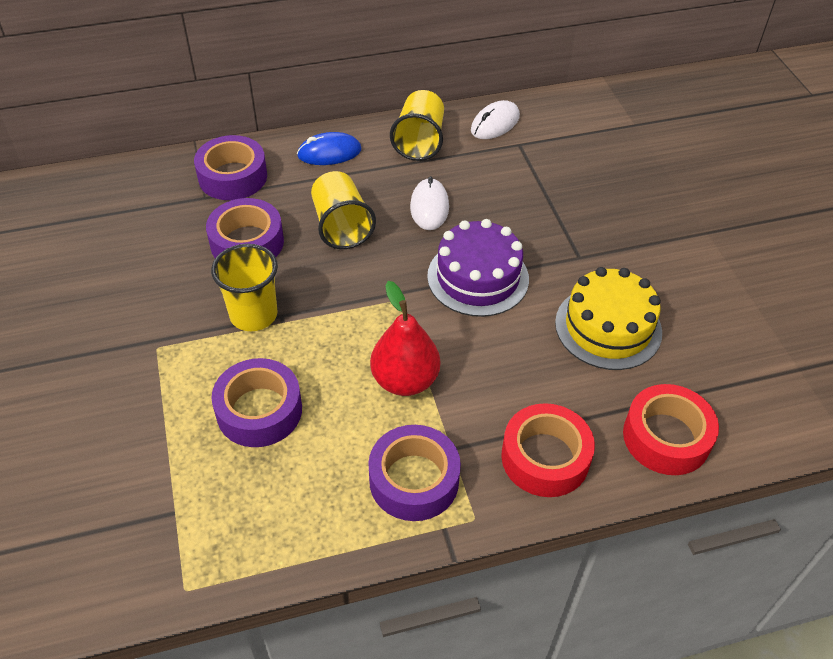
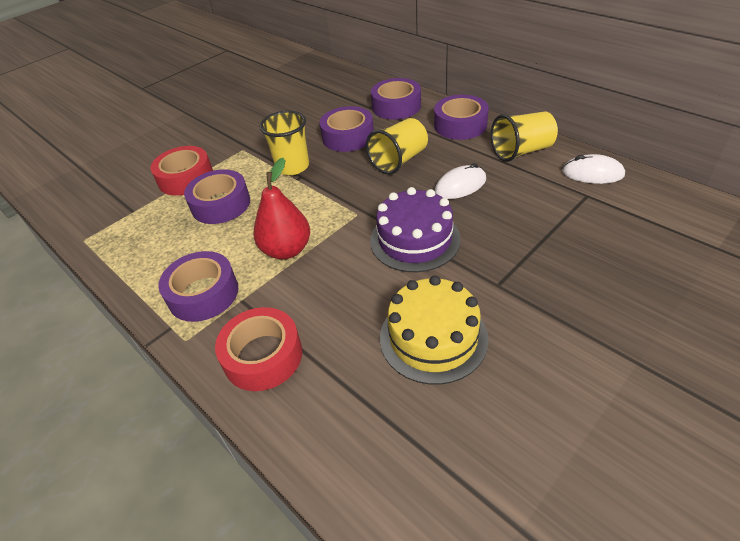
camera: 65 degrees right, 5 degrees down
blue mouse [297,132,361,165] -> purple tape [434,95,489,140]
red tape [623,384,719,475] -> red tape moved to [151,146,213,196]

